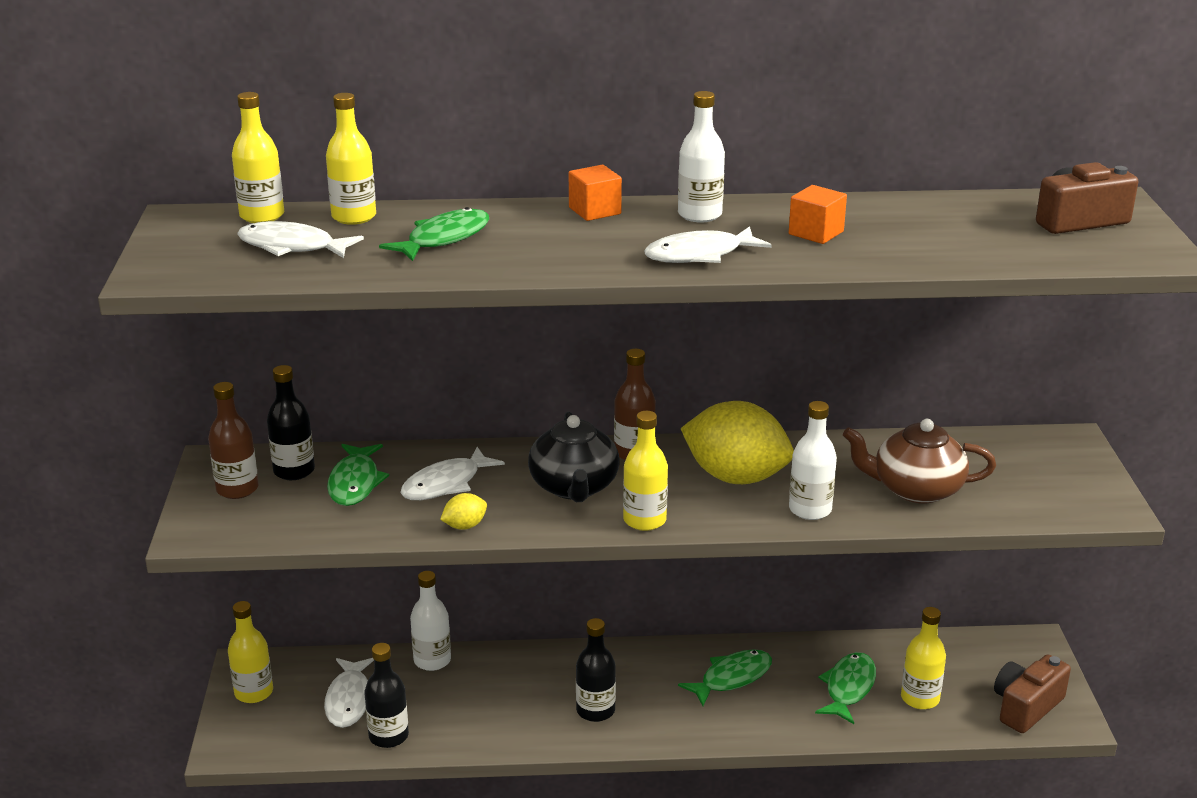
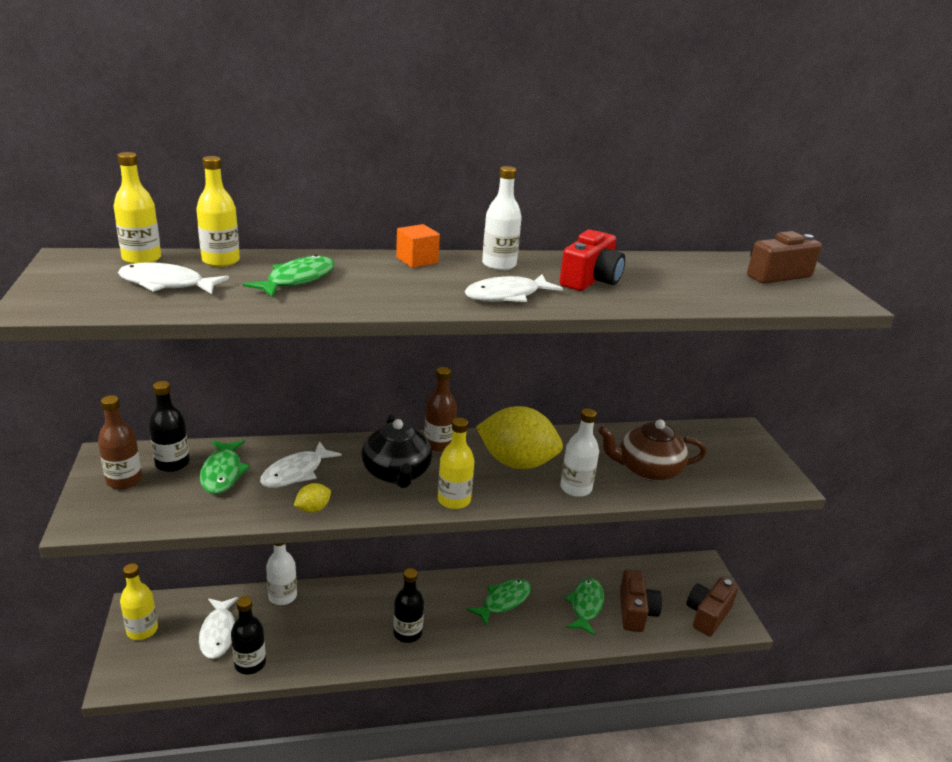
camera: 10 degrees left, 0 degrees up
orange cube [789,185,847,244] -> red camera [560,230,625,291]
yellow bottle [901,607,946,709] -> brown camera [620,570,662,632]

